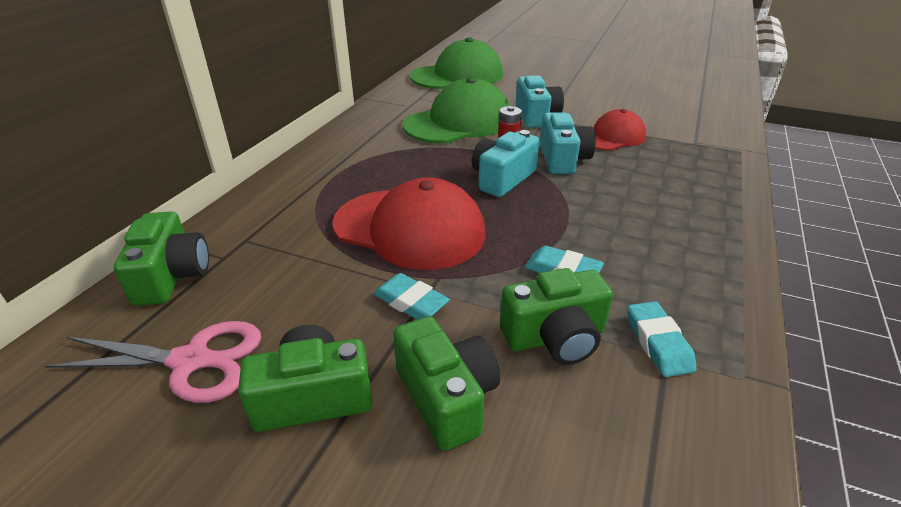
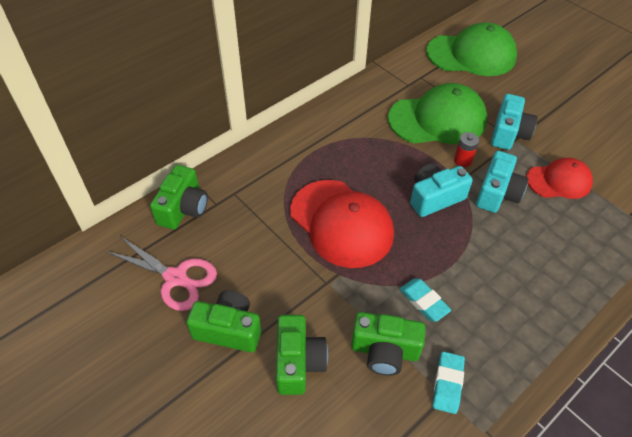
camera: 25 degrees right, 15 degrees up
turquoise eraser [373,273,450,320] -> none

